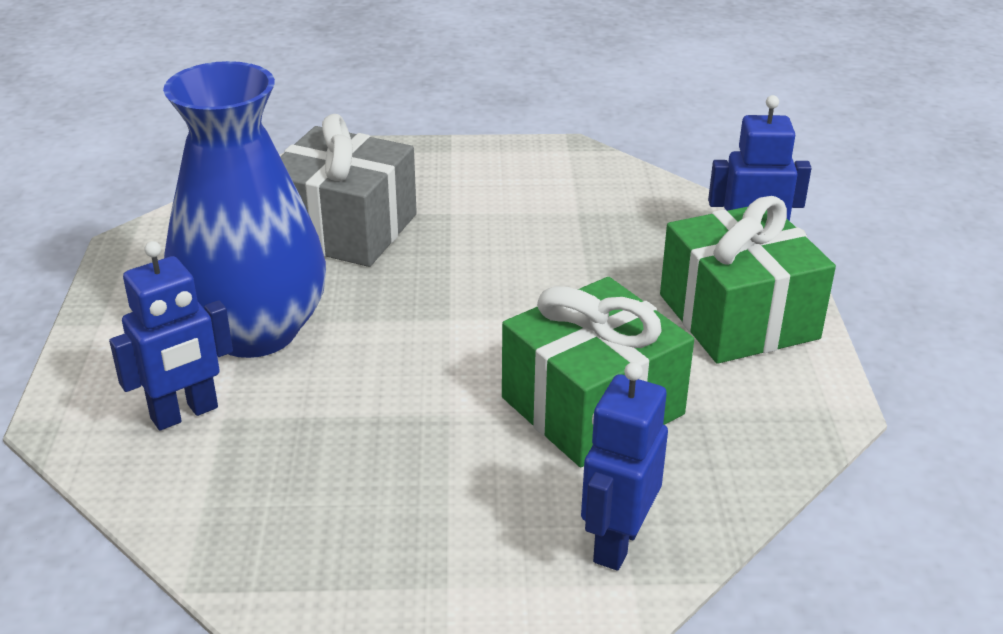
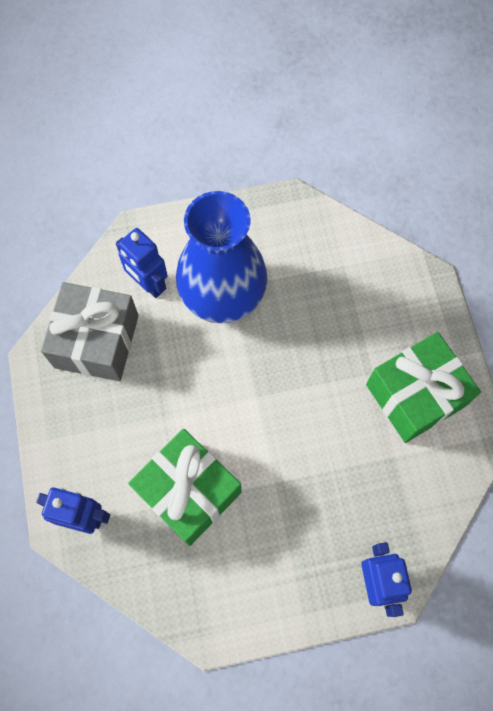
camera: 80 degrees right, 35 degrees up
grey gift [280,114,417,267] -> grey gift moved to [41,282,139,381]
green gift [660,196,836,364] -> green gift moved to [366,332,481,443]

